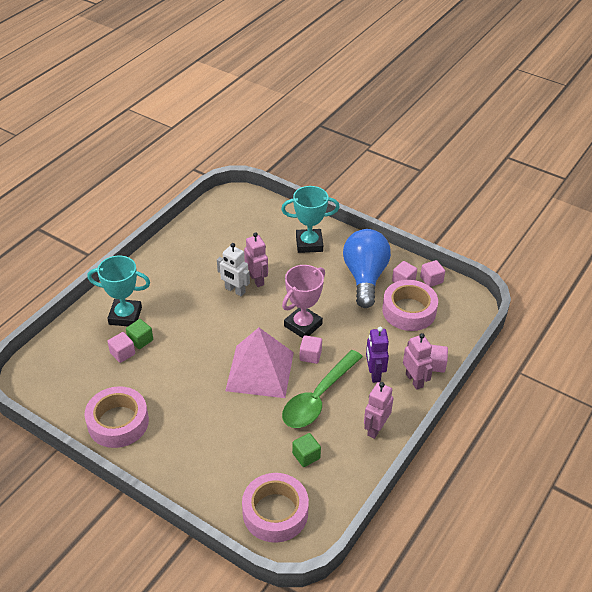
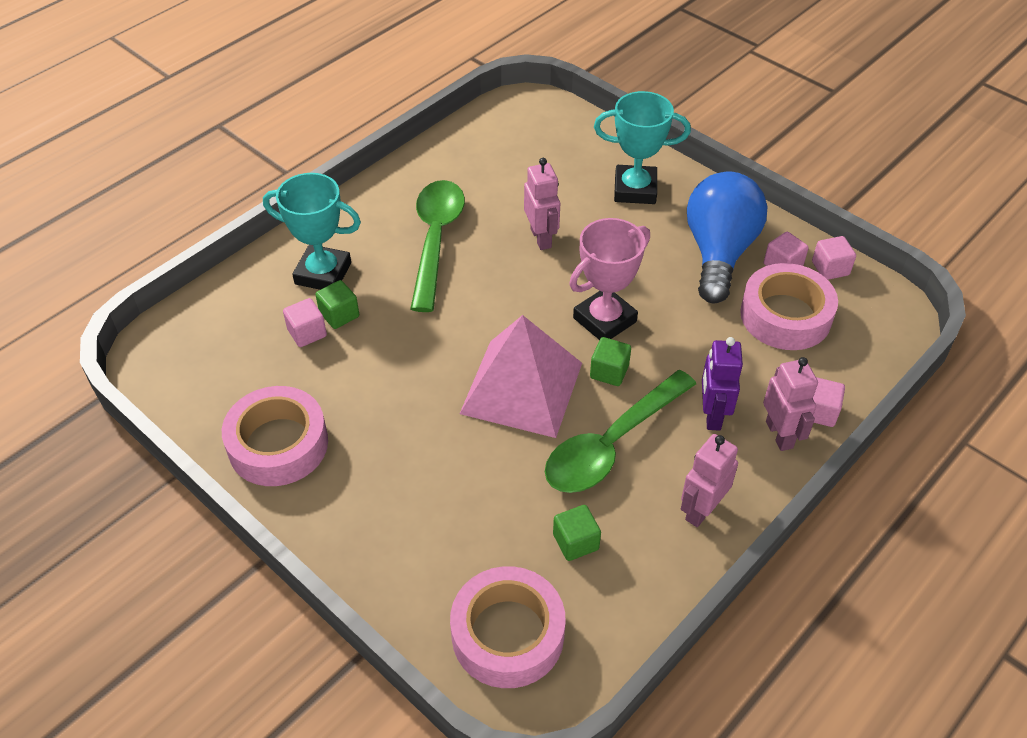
camera: 10 degrees right, 5 degrees up
white robot [217,243,250,296] -> none
pink cube [299,335,322,364] -> green cube [590,337,631,386]
none -> green spoon [410,180,465,312]

